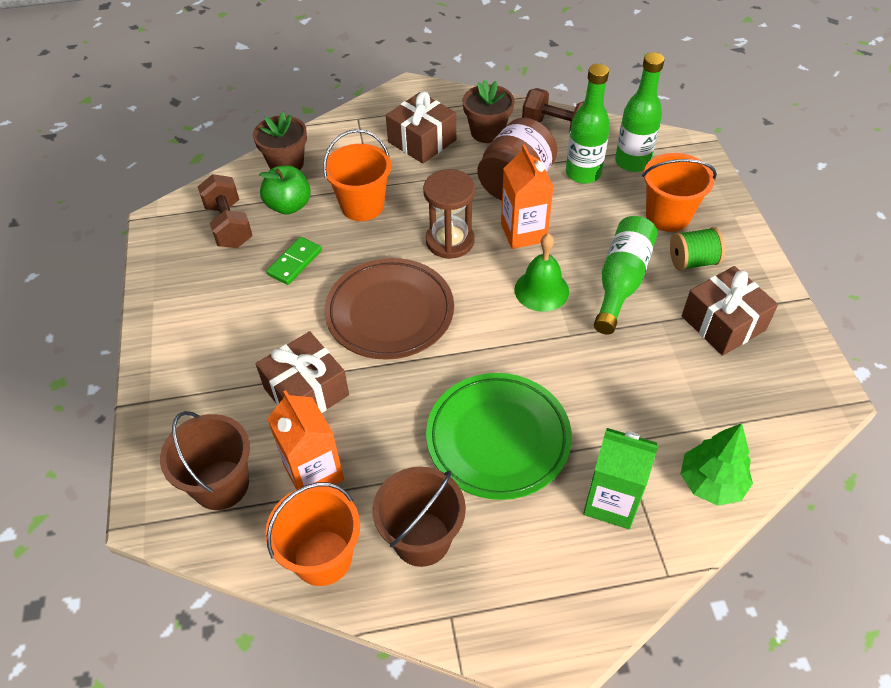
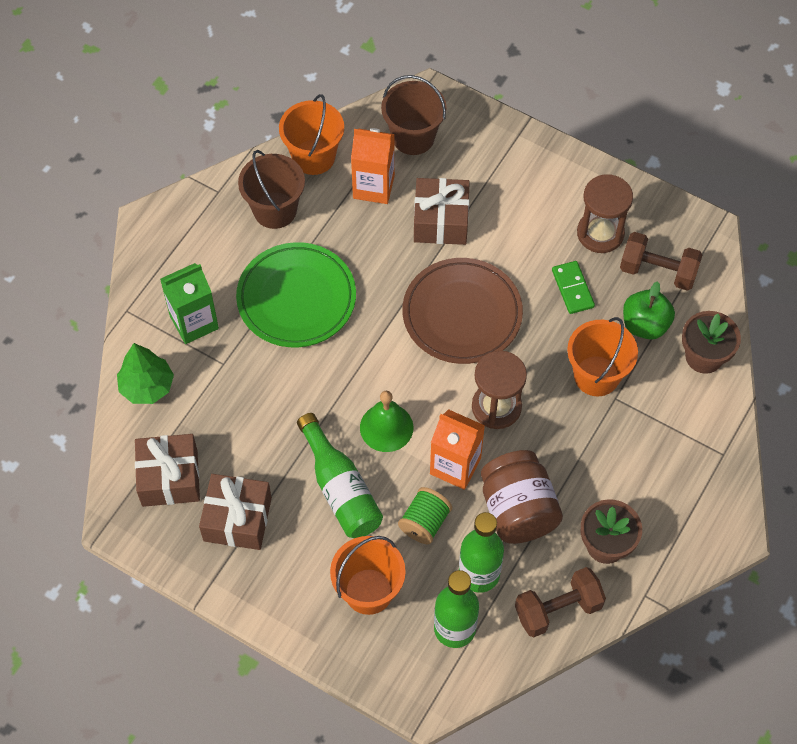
camera: 130 degrees right, 10 degrees up
brown gift [386,91,456,164] -> brown gift moved to [135,434,200,507]
green spool [670,227,725,271] -> green spool moved to [398,487,452,544]
none -> brown hourglass [577,174,633,253]

